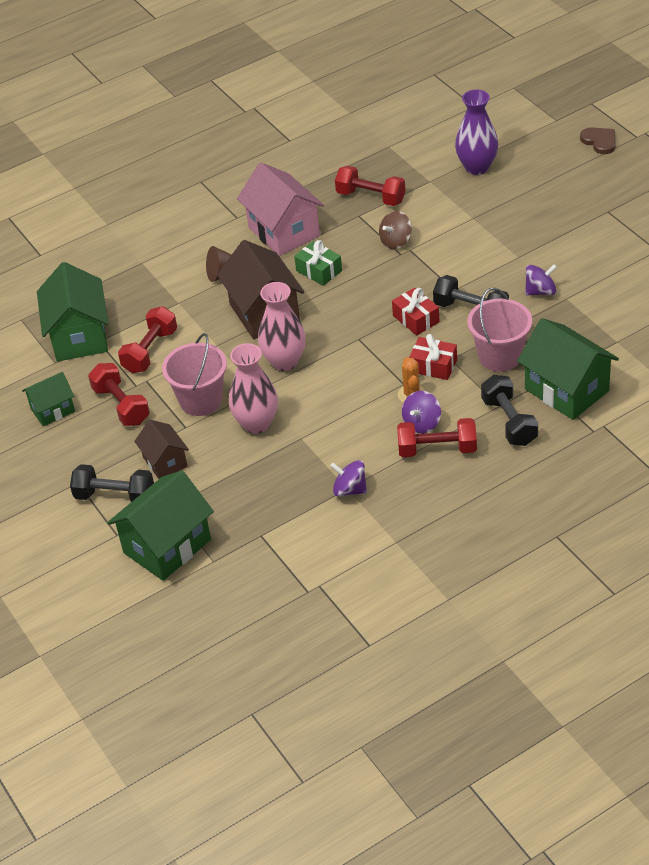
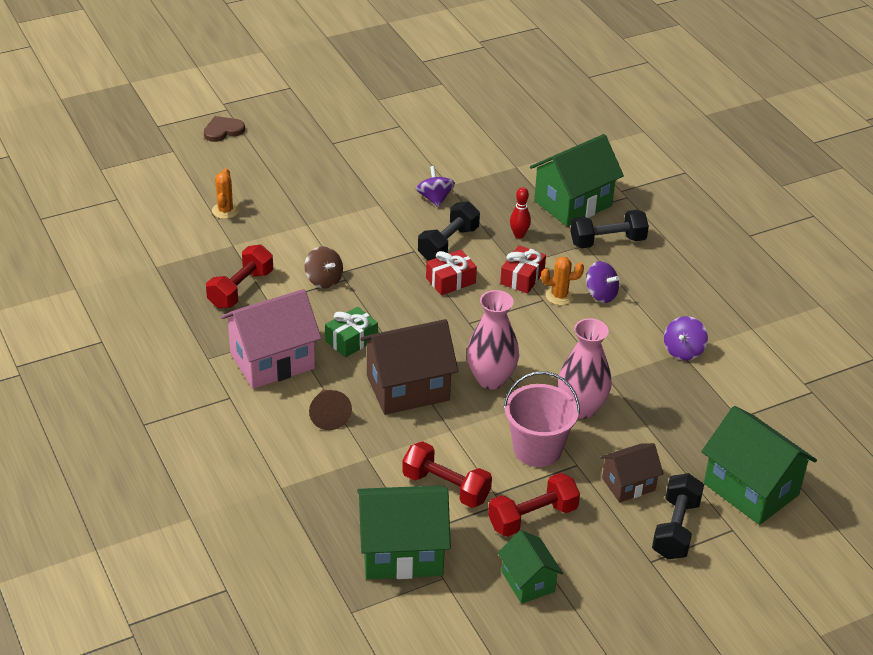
camera: 90 degrees left, 5 degrees down
red dumbbell [397,418,477,457] -> none
purple vase [455,89,498,175] -> orange cactus [212,168,239,219]
pink bucket [467,288,532,372] -> red bowling pin [510,187,531,239]

